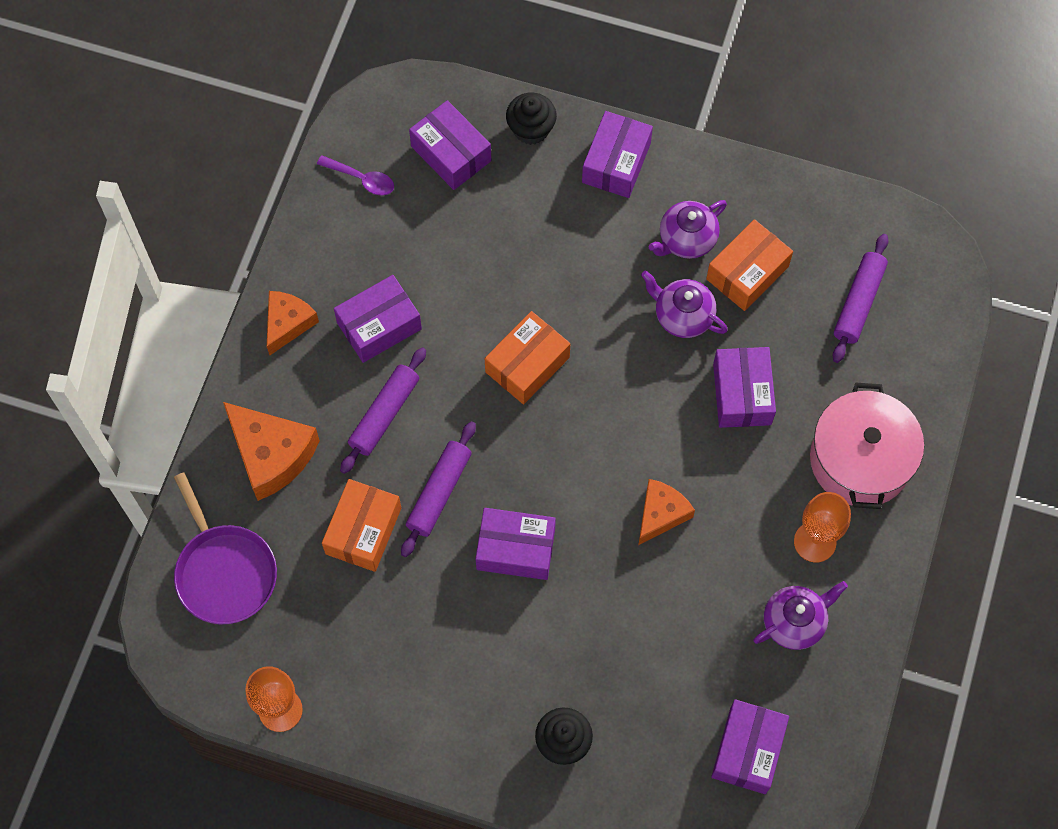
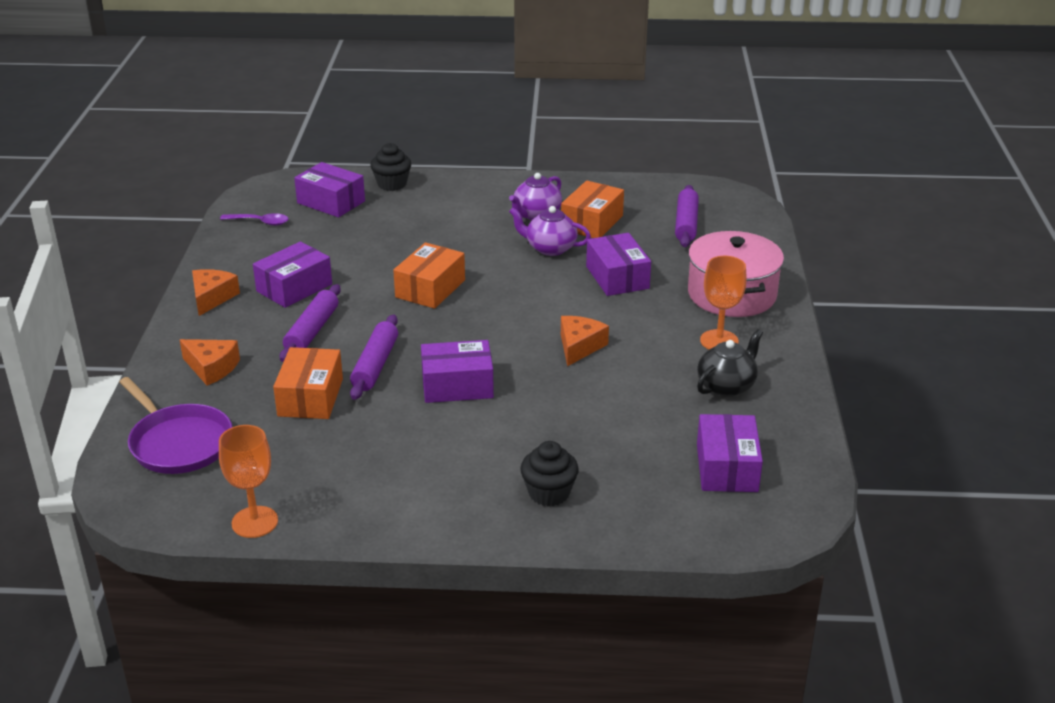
camera: 15 degrees left, 35 degrees down
orange cheese [223,402,320,501] -> orange cheese [180,339,240,386], size x0.64
purple box [582,111,653,198] -> none
purple teapot [753,581,848,650] -> black teapot [697,329,763,397]

